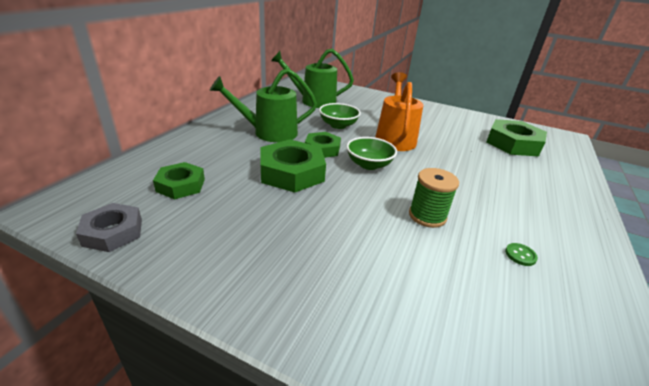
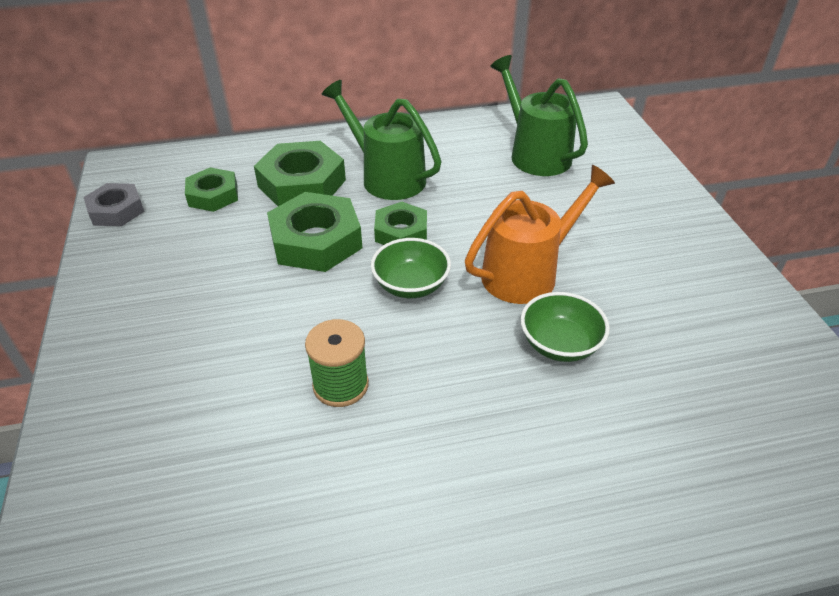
camera: 55 degrees right, 10 degrees up
green bowl [319,103,361,129] -> green bowl moved to [520,292,610,362]
green nut [487,119,547,157] -> green nut moved to [254,141,346,206]
green button [505,243,538,266] -> none

